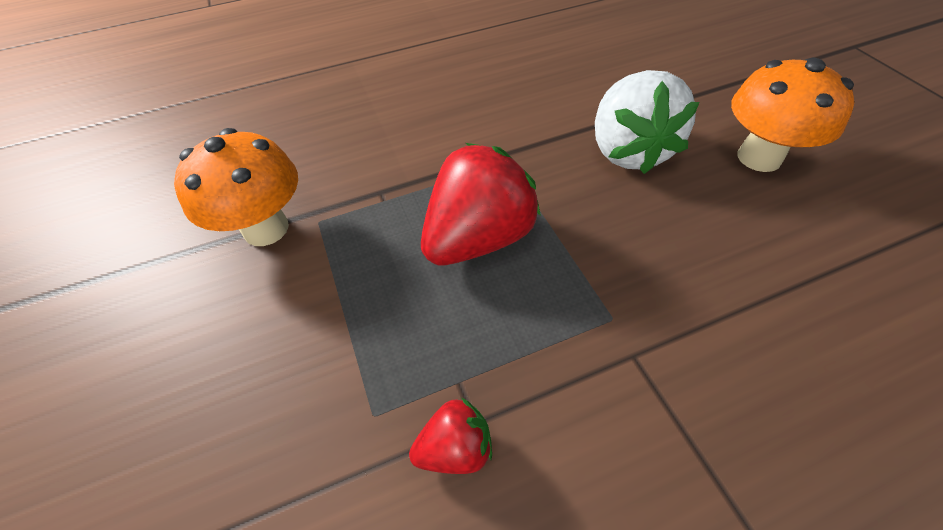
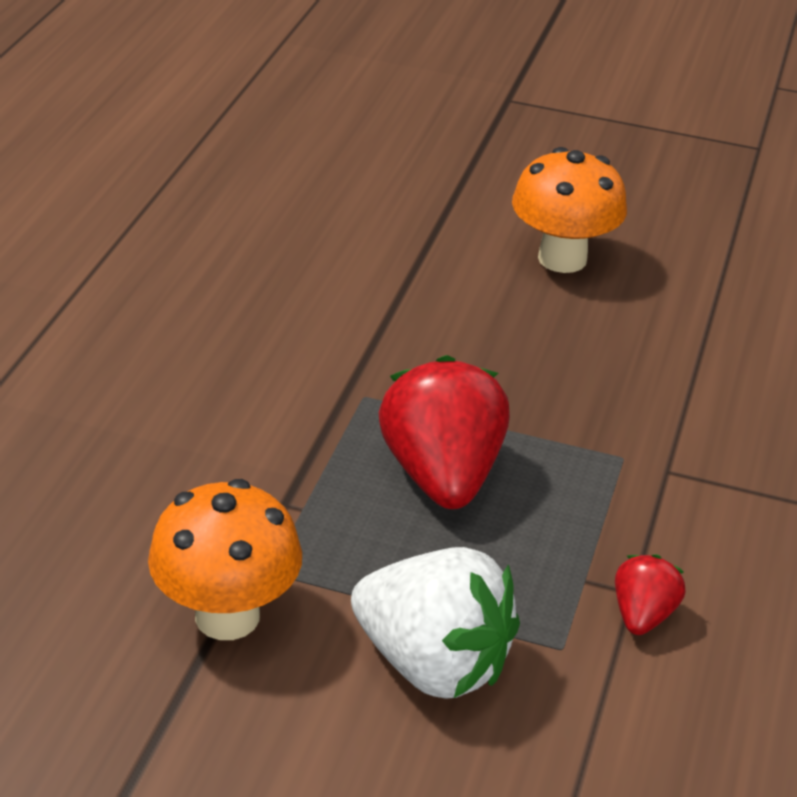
camera: 55 degrees left, 15 degrees down
white strawberry [595,70,699,174] -> white strawberry moved to [351,547,520,699]

